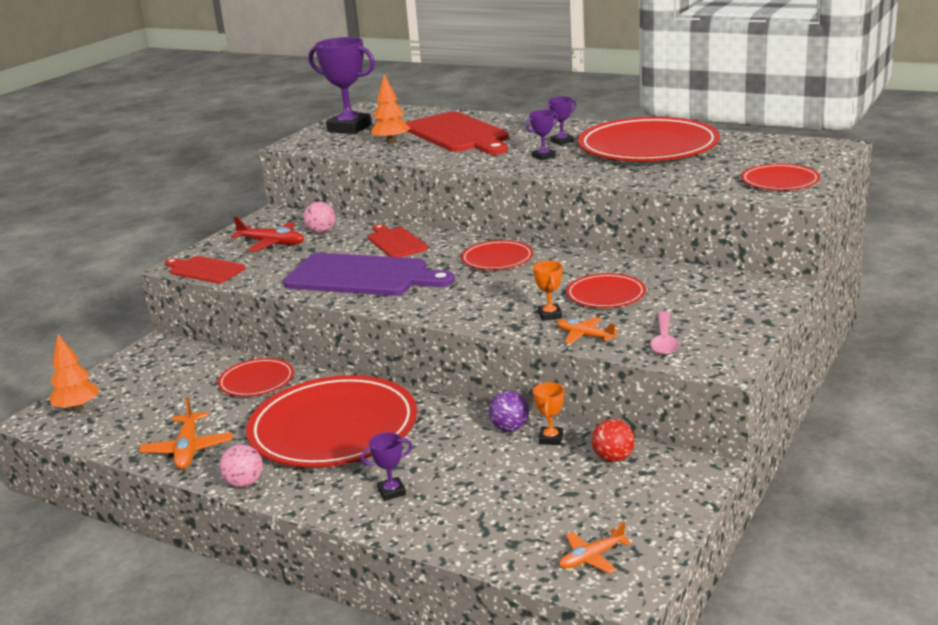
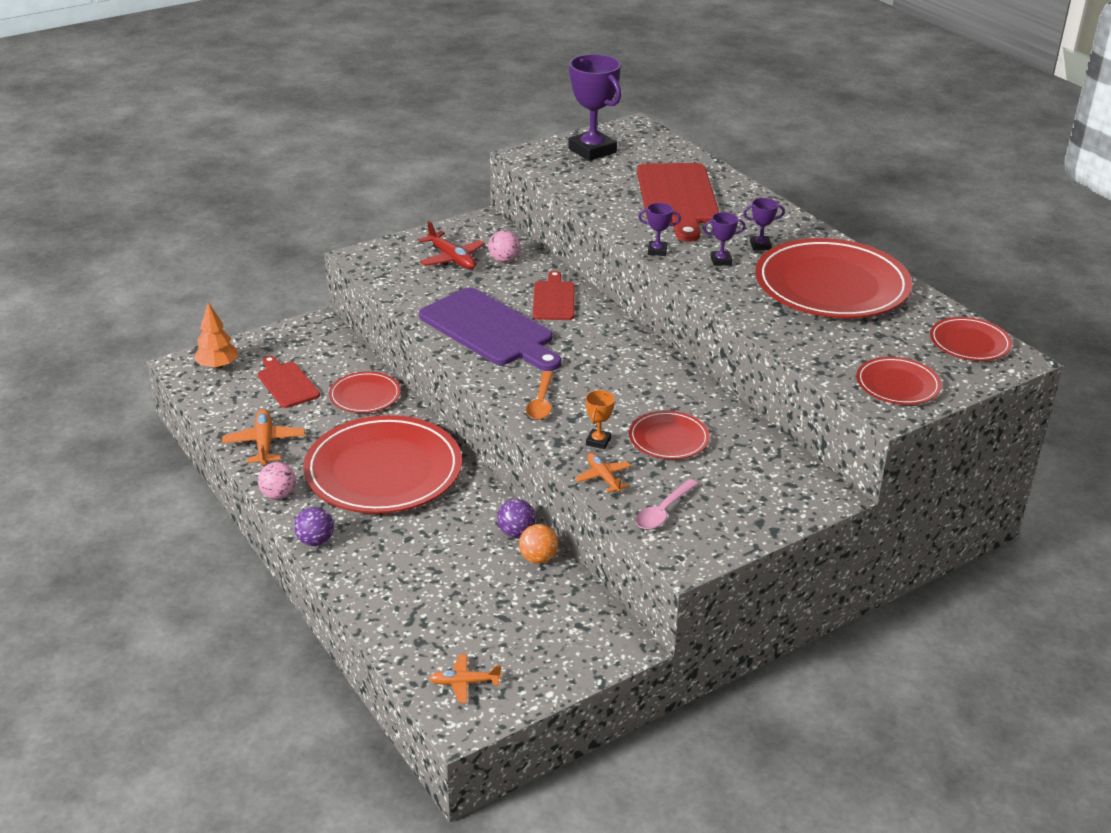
camera: 25 degrees right, 10 degrees up
orange plane [139,397,233,469] -> orange plane turned 150 degrees clockwise [222,409,305,465]
red cutting board [165,256,246,283] -> red cutting board moved to [258,356,320,408]
purple trophy [361,432,412,501] -> purple trophy moved to [638,203,681,256]
orange tree [371,74,410,144] -> none
red plate [461,240,533,270] -> red plate moved to [930,317,1012,361]
orange trophy [533,382,564,445] -> orange ball [519,524,558,564]
red ball [591,419,635,462] -> none
none -> purple ball [294,507,334,546]
none -> orange spoon [526,371,553,420]

